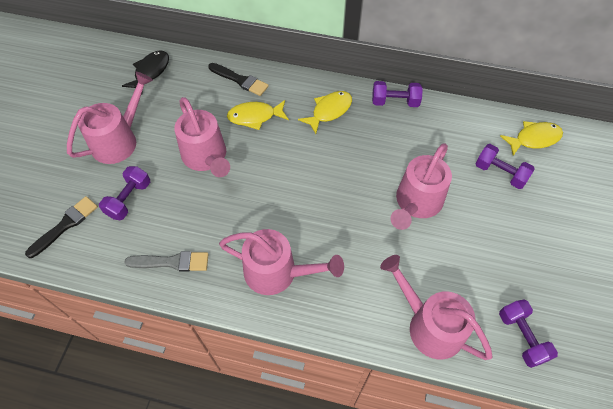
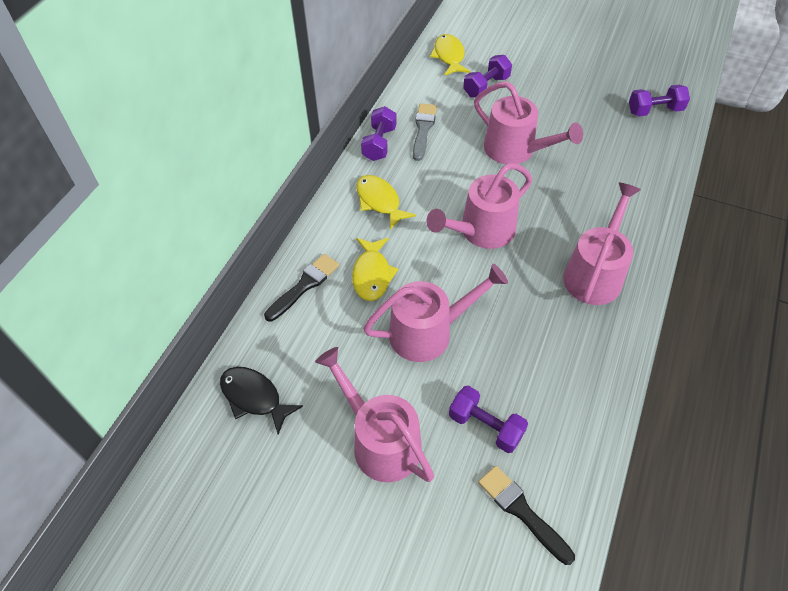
camera: 80 degrees left, 5 degrees down
grey brush [124,251,209,272] -> grey brush moved to [413,103,437,161]
pink watering can [380,255,493,360] -> pink watering can moved to [426,163,532,249]

